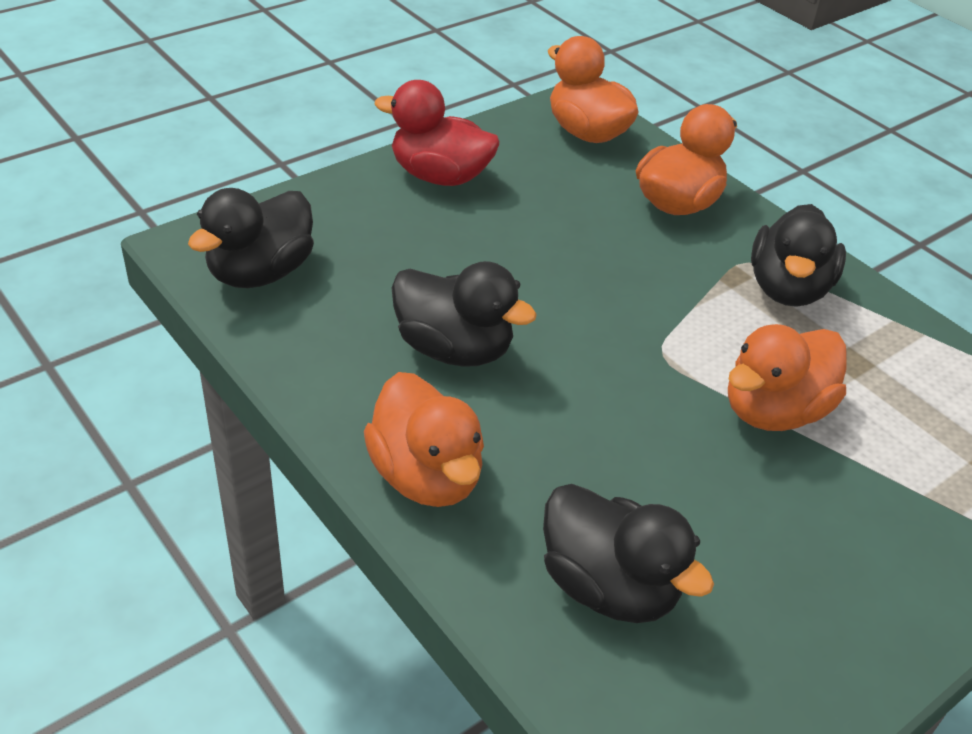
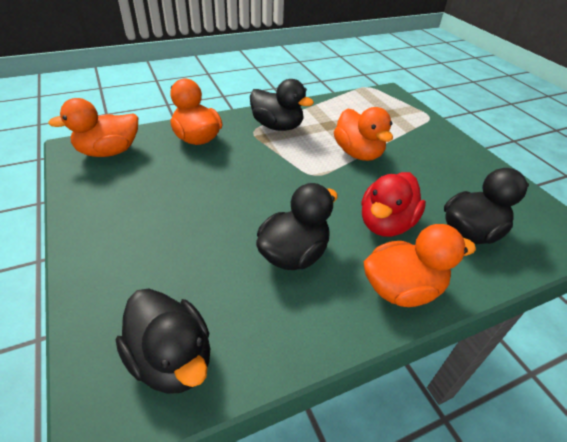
camera: 75 degrees left, 0 degrees up
red duck [374,80,500,186] -> red duck moved to [361,172,426,237]

